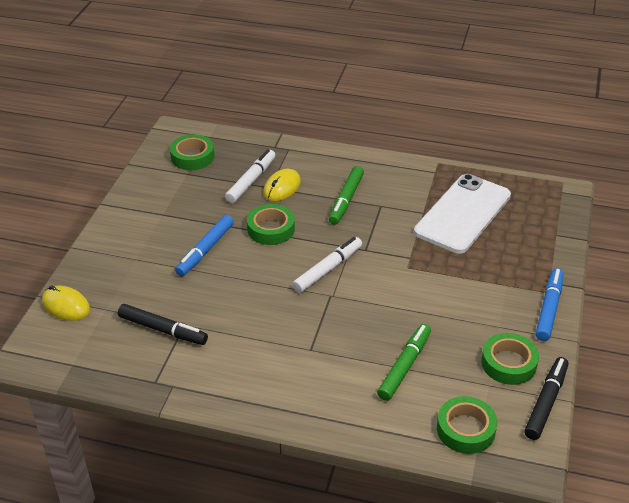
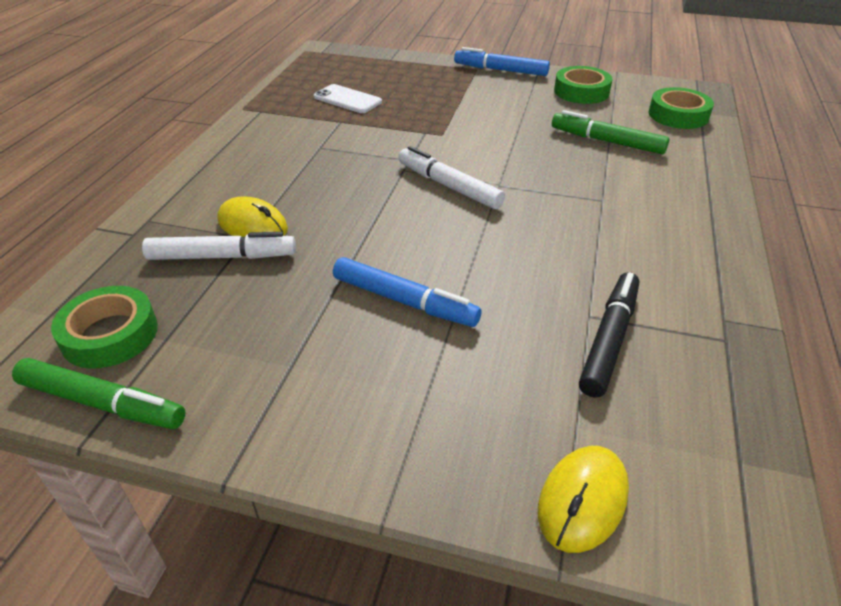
camera: 90 degrees left, 0 degrees up
white marker [225,149,275,203] -> white marker turned 150 degrees clockwise [142,232,296,260]
green tape [247,204,295,245] -> none
green marker [329,166,364,225] -> green marker moved to [12,358,186,429]
white phone [414,174,511,254] -> white phone [314,84,382,113], size x0.49
black marker [524,357,568,440] -> none

